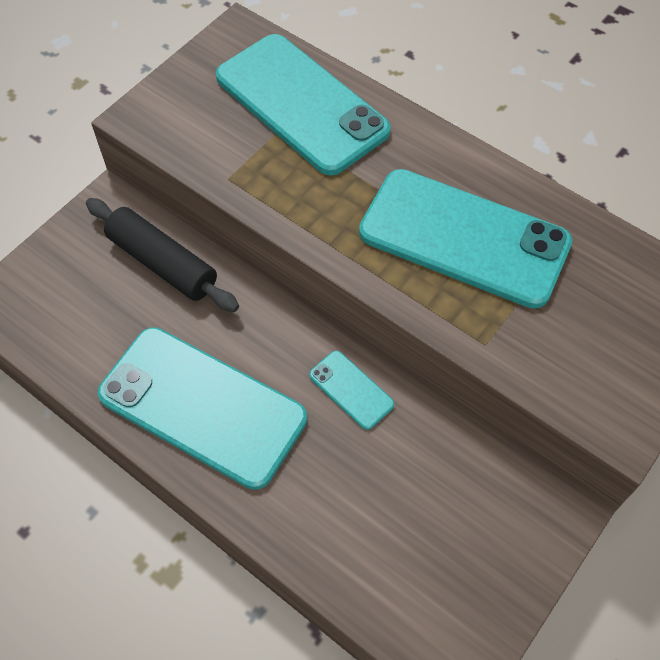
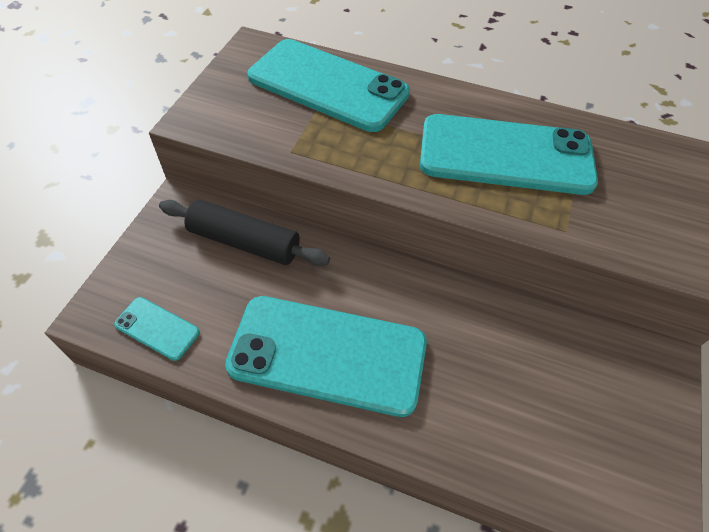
camera: 20 degrees left, 5 degrees down
turquoise phone [309,351,394,430] -> turquoise phone moved to [114,297,200,361]

